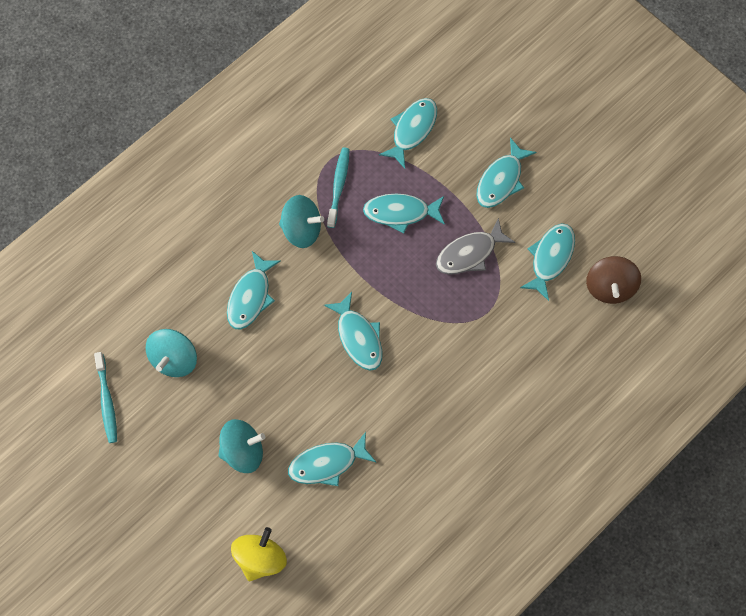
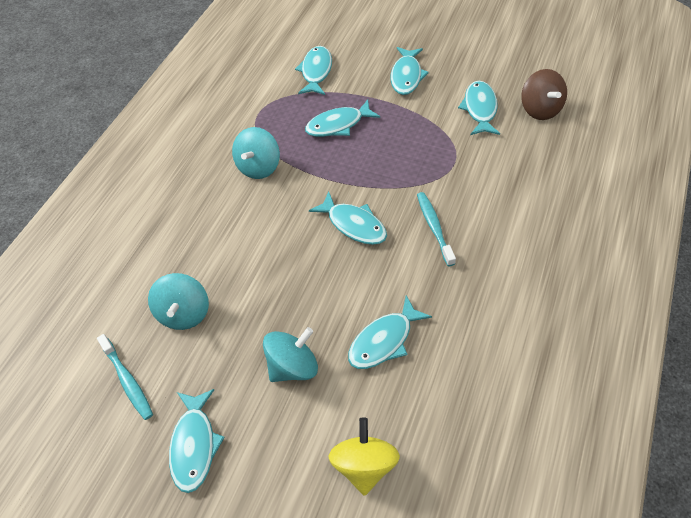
camera: 20 degrees left, 15 degrees down
turquoise fish [227,251,281,329] -> turquoise fish moved to [169,389,225,493]
turquoise spinning top [279,195,324,248] -> turquoise spinning top turned 120 degrees clockwise [232,127,280,179]
turquoise toothbrush [327,147,350,228] -> turquoise toothbrush moved to [417,192,456,266]
grey fish [436,218,515,275] -> none

